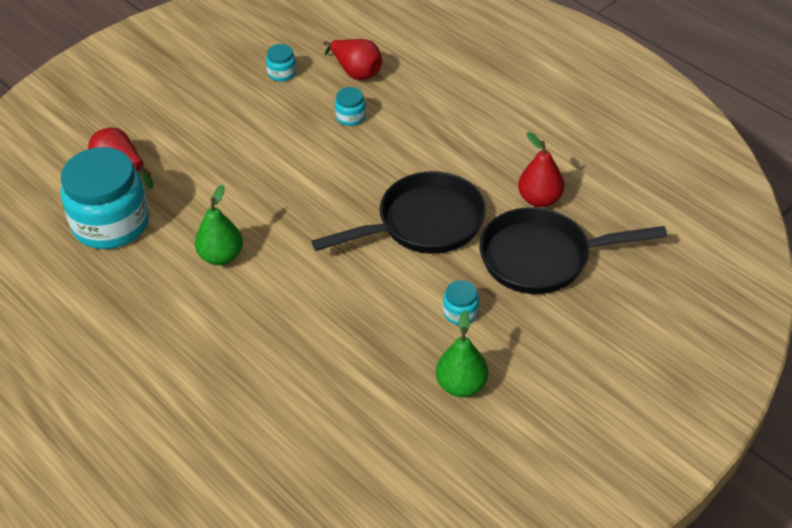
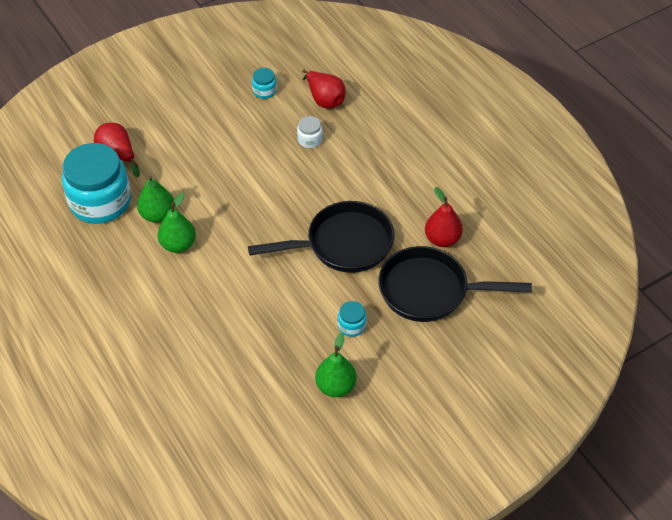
camera: 10 degrees right, 5 degrees up
turquoise jar [335,87,366,126] -> white jar [297,116,323,148]
none -> green pear [137,176,174,223]

